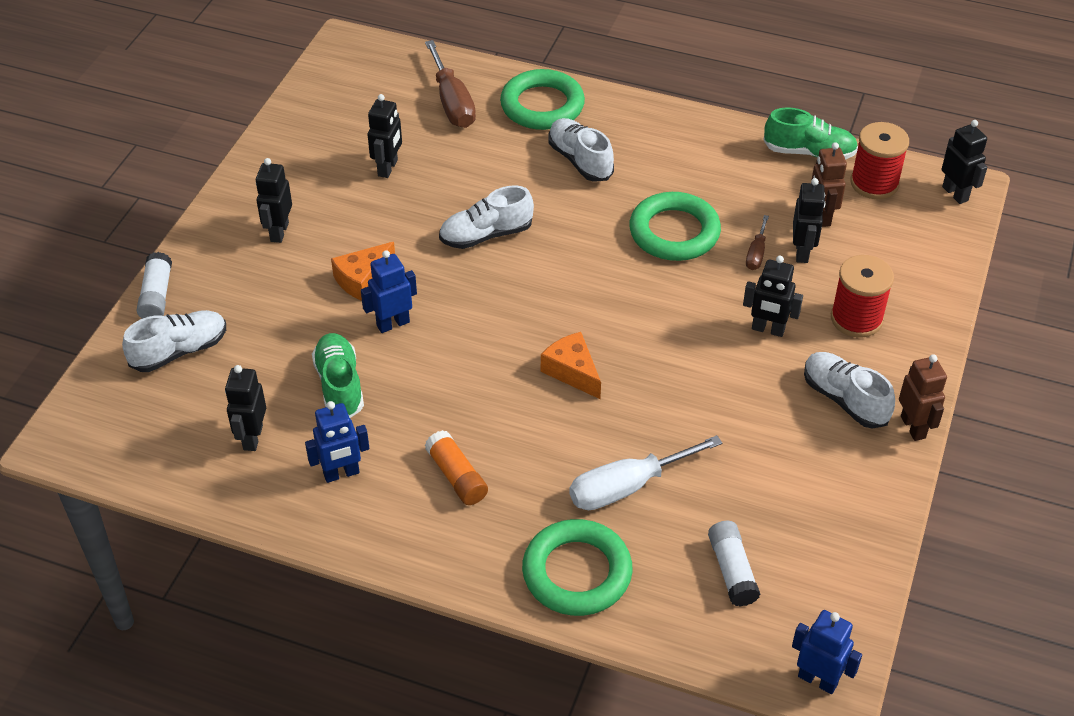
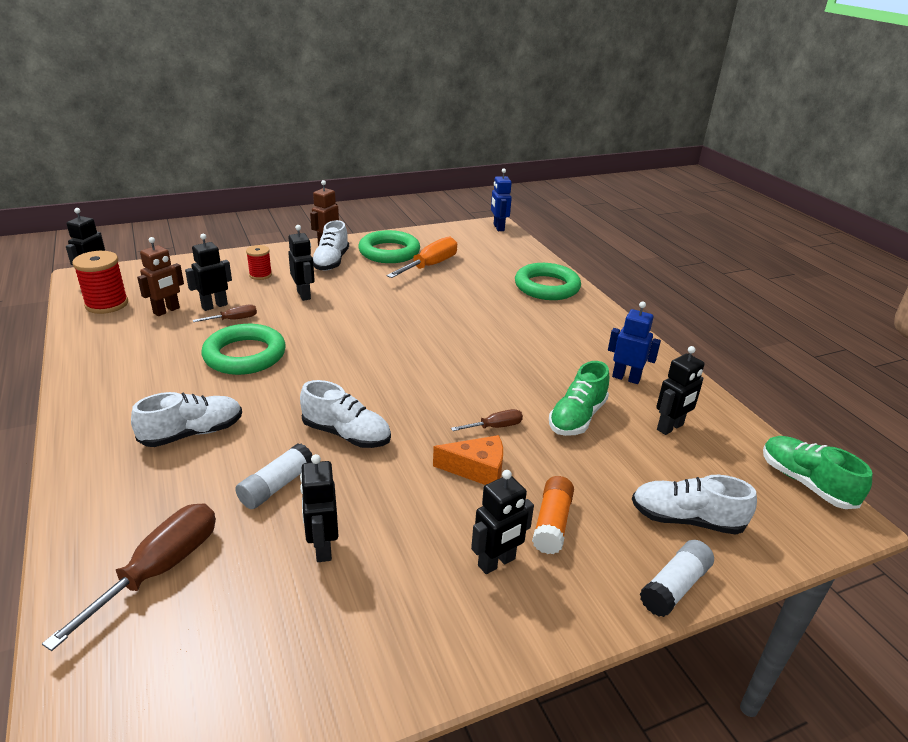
camera: 135 degrees left, 15 degrees down
blue robot [361,250,417,333] -> brown screwdriver [451,409,523,431]
black robot [367,94,402,178] -> black robot turned 75 degrees counterclockwise [300,454,338,562]
orange glue stick [425,430,488,505] -> orange glue stick moved to [532,476,574,554]
green ring [500,69,585,130] -> green ring moved to [358,230,420,263]
orange cheese [541,332,601,399] -> none
white shoe [549,118,614,182] -> white shoe turned 135 degrees counterclockwise [131,392,242,447]
white screwdriver [569,435,722,510] -> none
white glue stick [708,521,760,607] -> white glue stick moved to [235,443,313,509]
green shoe [763,107,858,160] -> green shoe moved to [763,436,873,509]
red spool [831,255,894,338] -> red spool [246,245,272,280], size x0.61
none -> orange screwdriver [386,237,457,278]

